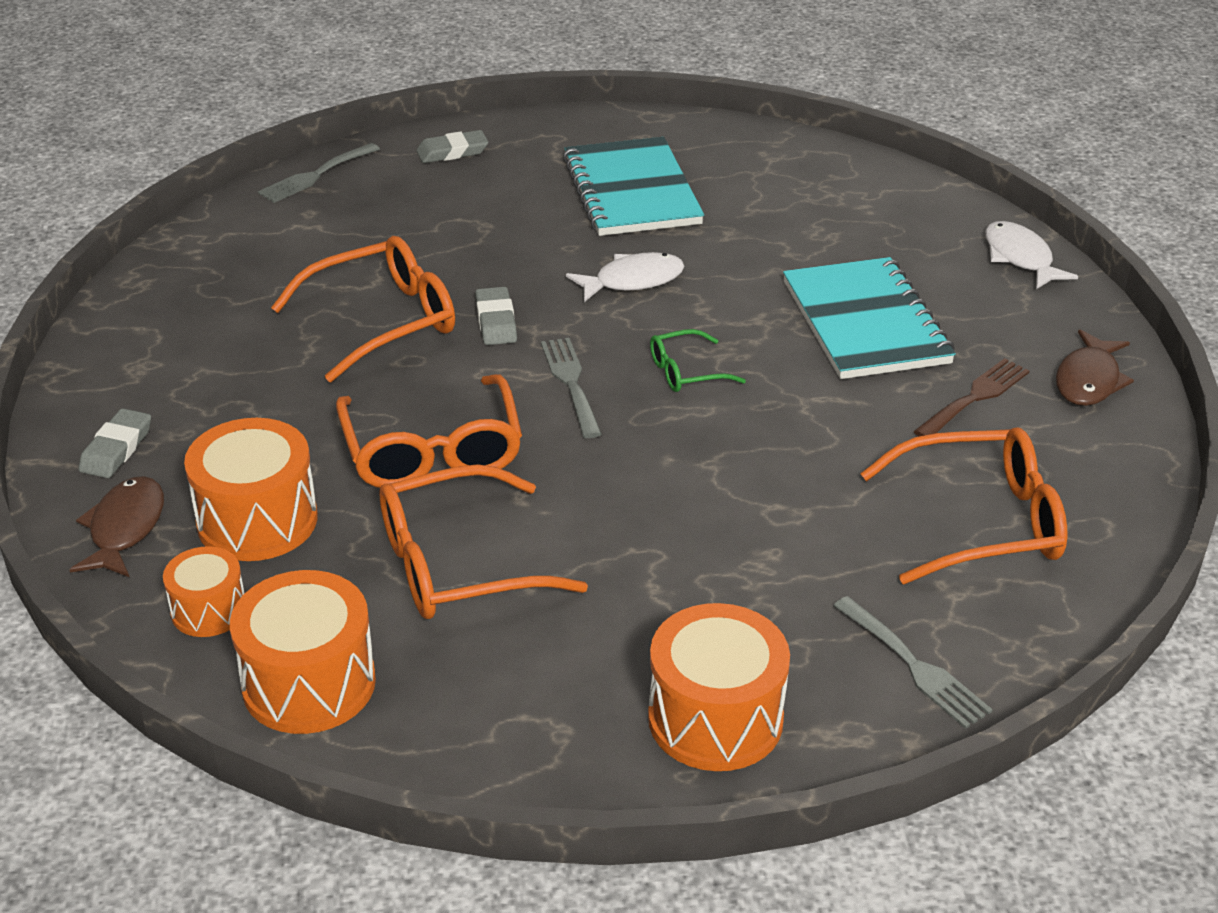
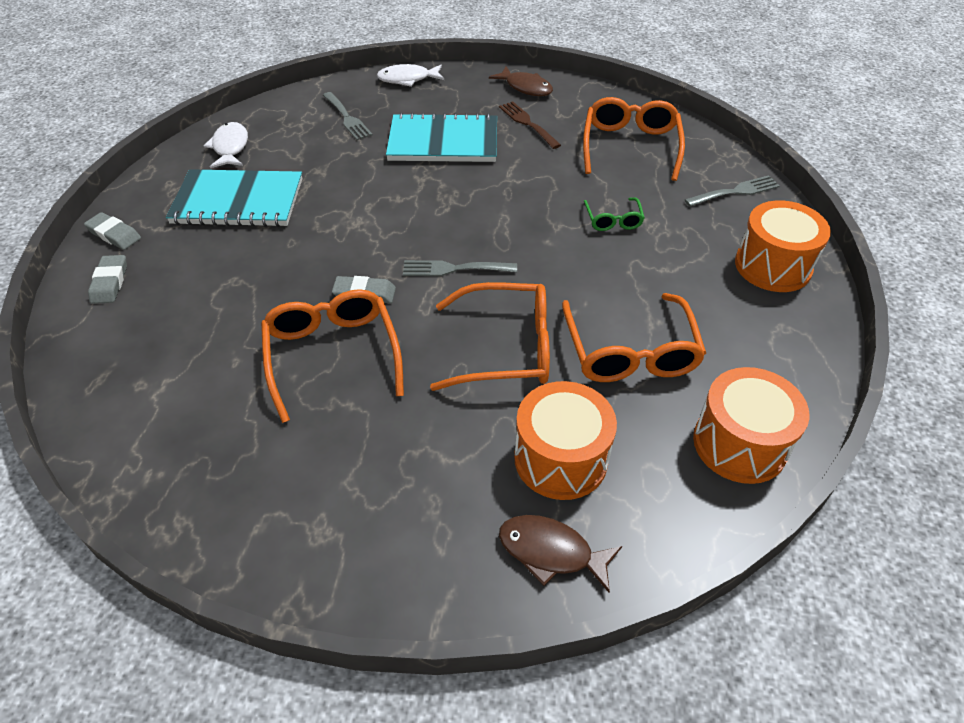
camera: 75 degrees left, 10 degrees up
grey eraser [79,408,151,478] -> grey eraser moved to [84,212,141,250]
orange drum [163,546,245,637] -> none
grey fork [258,143,380,203] -> grey fork moved to [323,92,372,140]
white fish [566,252,685,302] -> white fish moved to [204,122,248,168]
green glasses [650,329,746,392] -> green glasses moved to [584,197,645,231]

